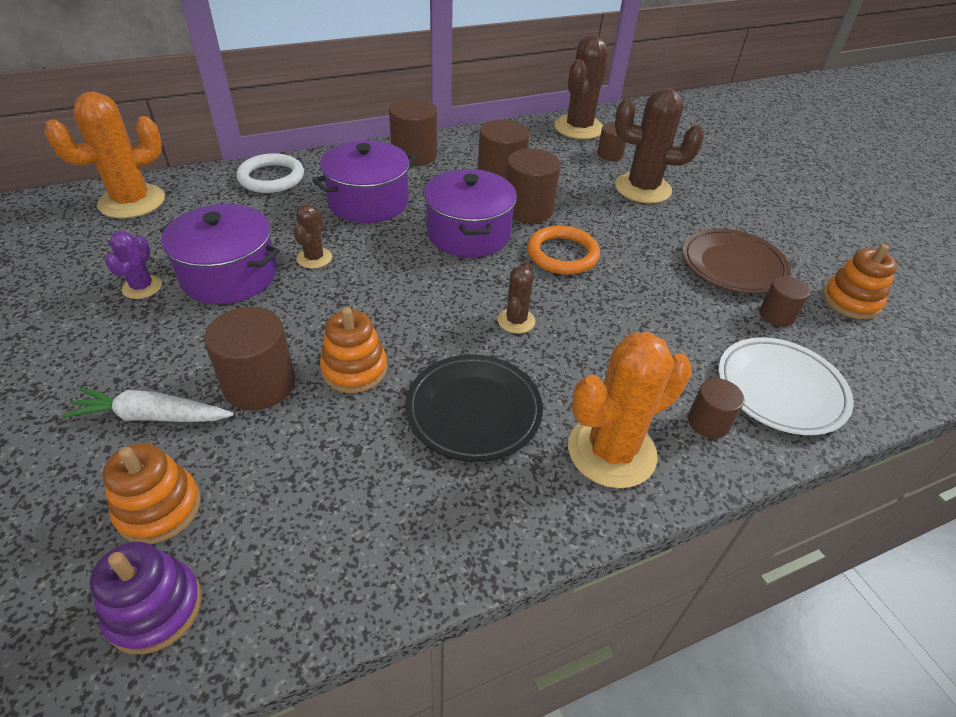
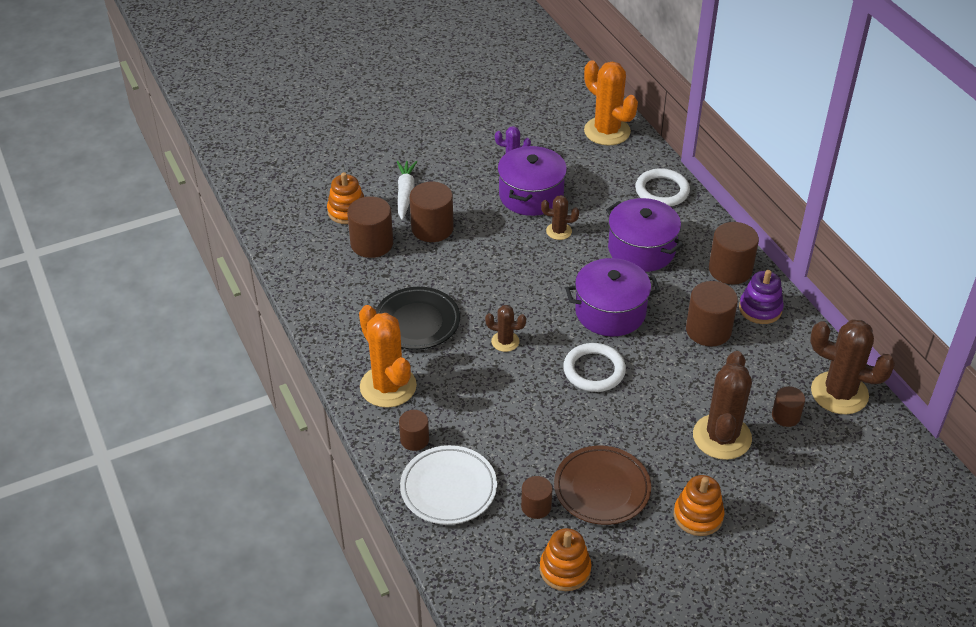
camera: 90 degrees right, 0 degrees up
purple stacking toy [90,541,202,654] -> purple stacking toy moved to [739,270,784,324]
orange stacking toy [320,307,387,393] -> orange stacking toy moved to [674,475,725,536]
brown cylinder [506,149,561,223] -> brown cylinder moved to [347,196,393,258]
orange ring [527,225,600,275] -> white ring [563,343,626,392]

